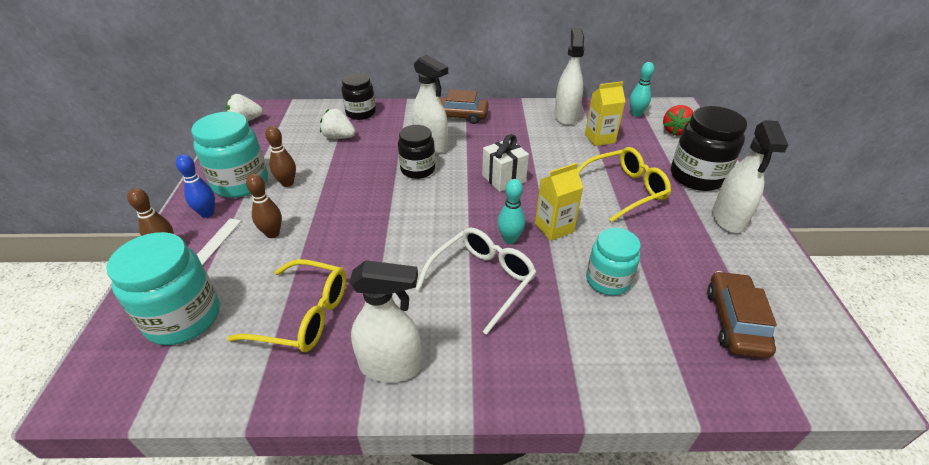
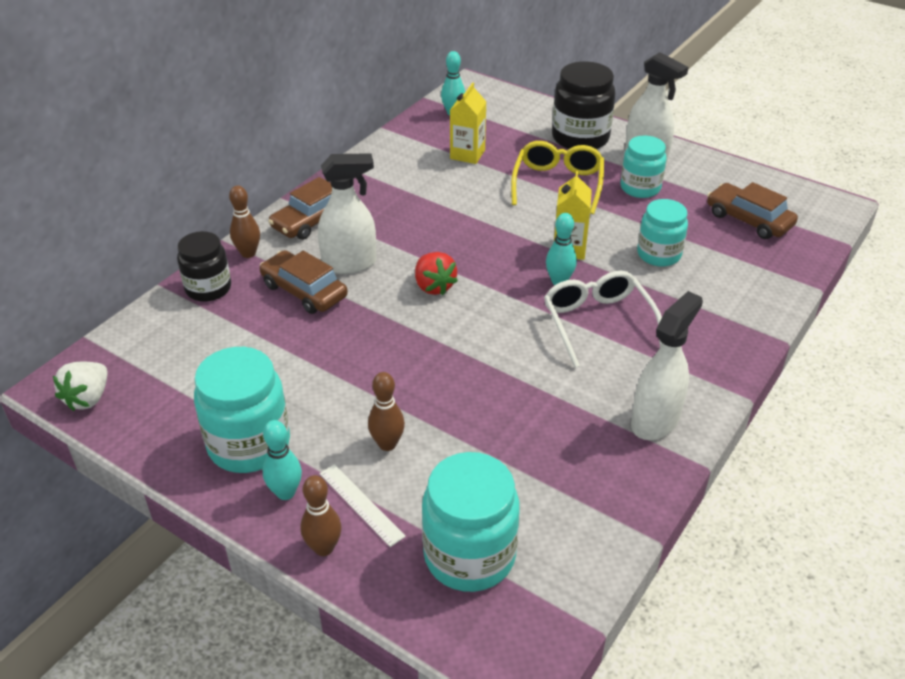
camera: 55 degrees left, 0 degrees up
blue bowling pin [176,154,215,218] -> turquoise bowling pin [263,420,302,500]
yellow glasses [227,259,346,352] -> none
brown bowling pin [265,126,296,187] -> brown bowling pin moved to [229,185,260,258]
white strawberry [320,109,356,139] -> none
black jar [398,125,435,179] -> none
white gift [482,134,529,192] -> none
white spray bottle [554,28,585,125] -> none
red strawberry [663,105,693,136] -> red strawberry moved to [415,252,458,295]
none -> brown car [260,250,348,314]
none -> turquoise jar [620,135,666,198]

